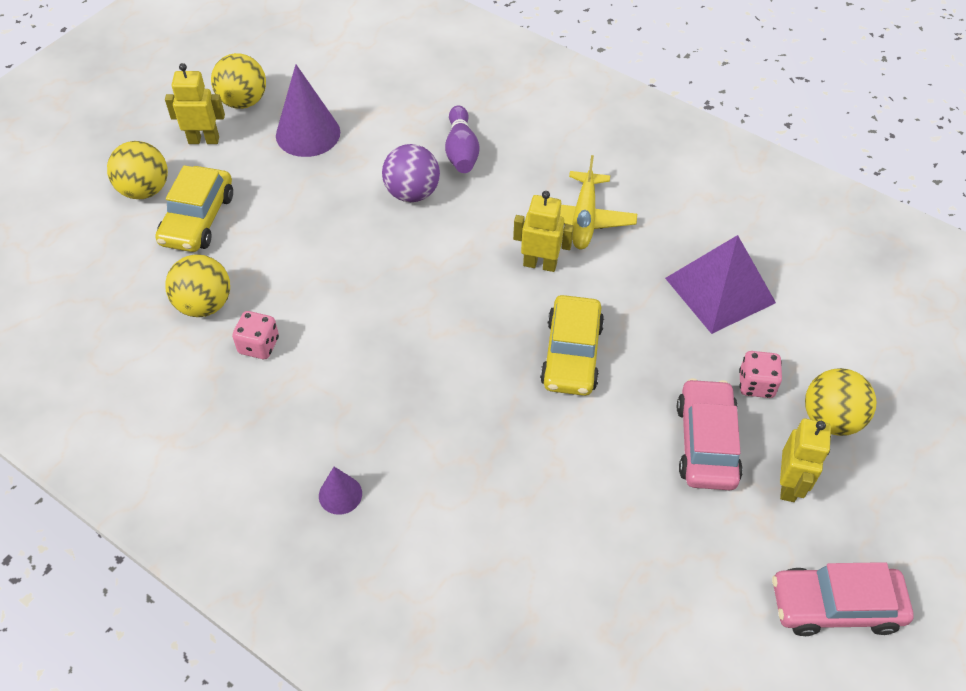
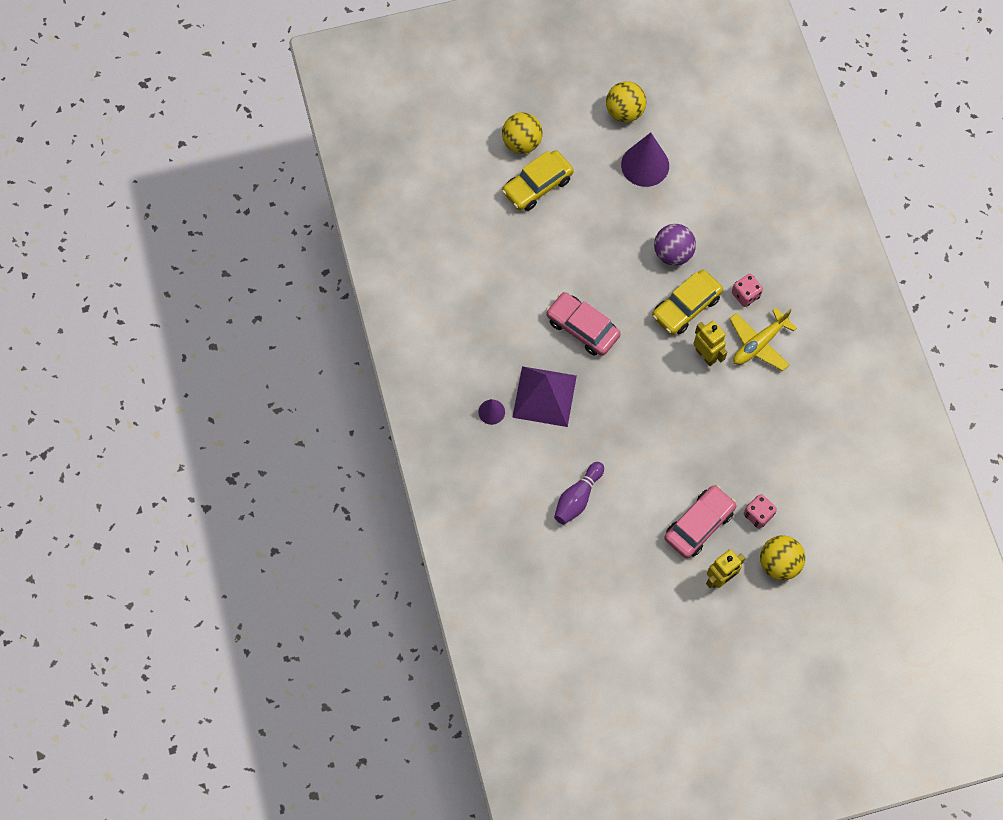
camera: 40 degrees right, 15 degrees up
yellow robot [165,63,225,144] -> none
yellow ball [165,254,230,317] -> none
pink dice [232,311,279,359] -> pink dice moved to [732,274,763,307]
purple bowling pin [445,105,480,173] -> purple bowling pin moved to [554,462,604,525]
yellow car [540,295,604,396] -> yellow car moved to [652,270,723,335]
purple pyramid [665,235,776,334] -> purple pyramid moved to [512,366,577,427]
pink car [772,562,914,636] -> pink car moved to [546,292,621,356]

